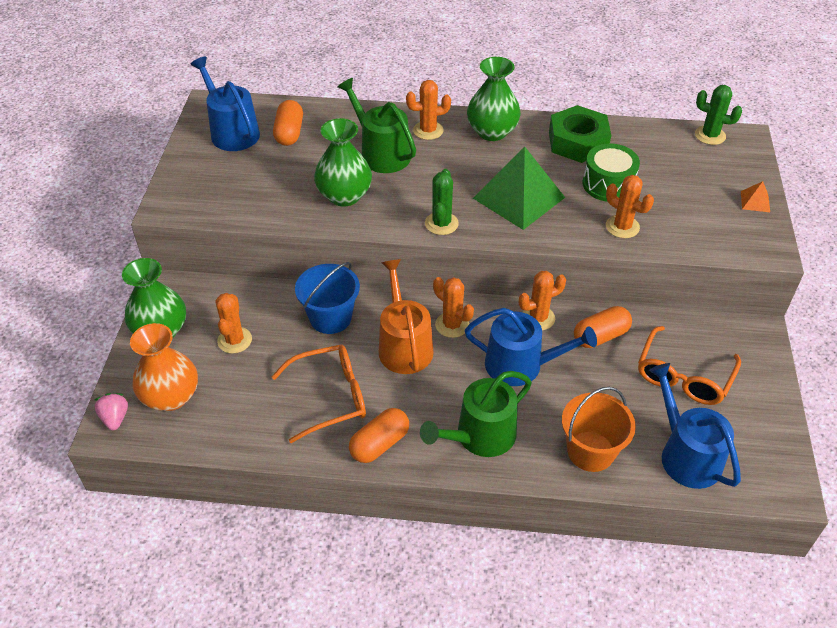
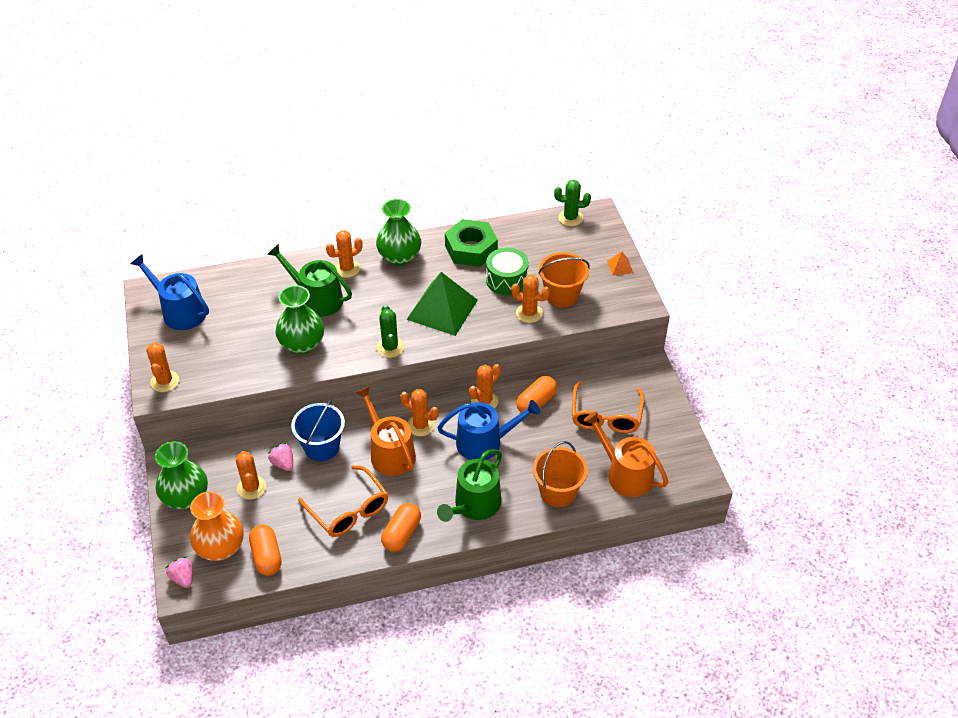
camera: 20 degrees left, 0 degrees up
orange glasses [271,345,366,443] -> orange glasses turned 90 degrees clockwise [298,465,388,537]
orange capsule [273,100,303,146] -> orange capsule moved to [249,524,281,576]
blue watering can [649,363,741,489] -> orange watering can [584,411,668,497]
none -> orange cactus [146,342,179,392]
none -> pink strawberry [268,443,293,471]
none -> orange bucket [538,252,590,307]

